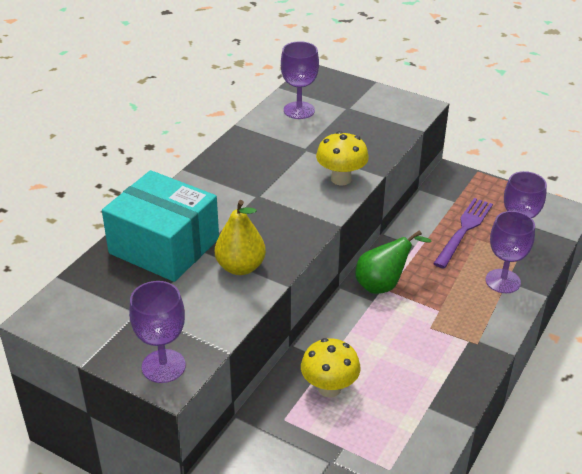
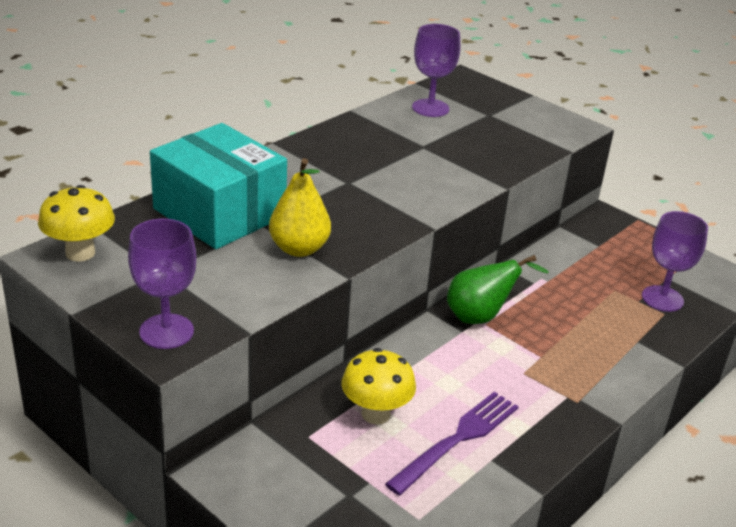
camera: 10 degrees right, 5 degrees down
yellow mushroom [316,131,369,185] -> yellow mushroom moved to [38,185,115,262]
purple fork [433,198,493,268] -> purple fork moved to [385,392,519,495]
purple goblet [485,211,535,293] -> none

